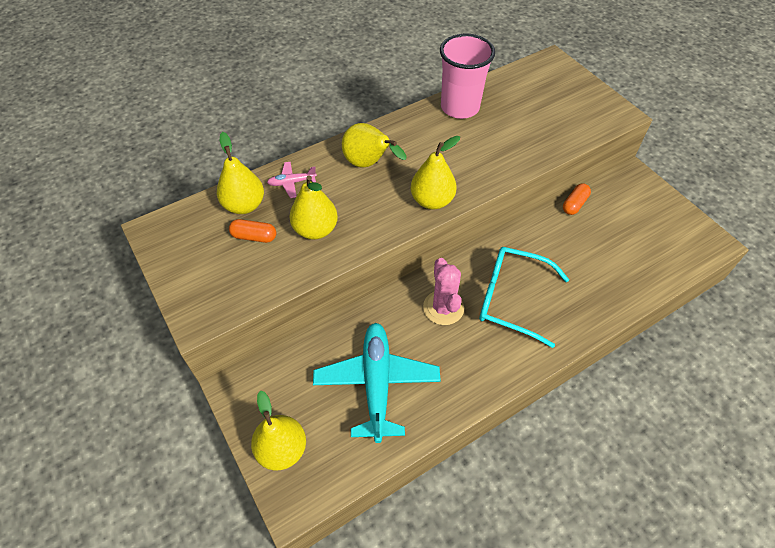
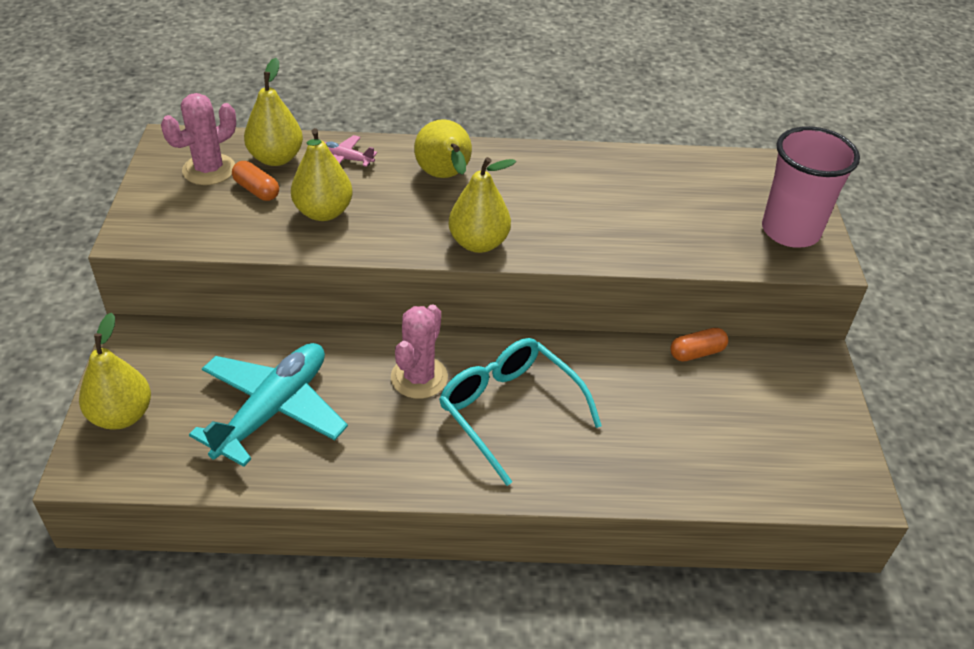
camera: 30 degrees right, 10 degrees down
pink cup [440,34,495,119] -> pink cup moved to [762,126,860,248]
none -> pink cactus [161,93,236,185]

